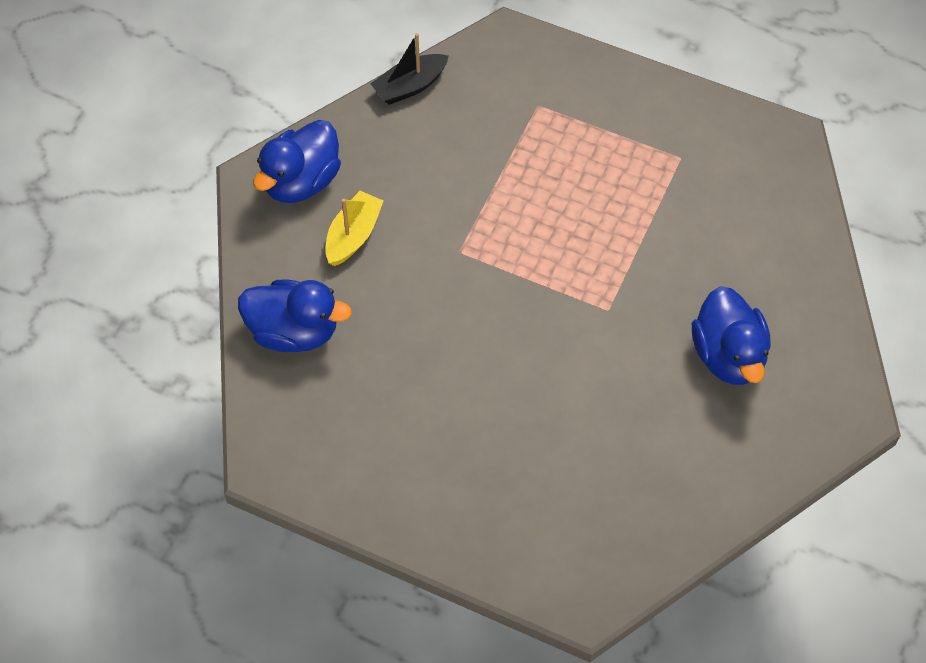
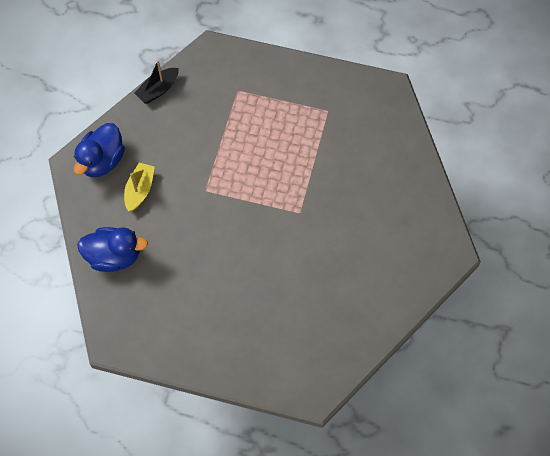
camera: 10 degrees left, 5 degrees up
blue duck [692,286,771,385] -> none

